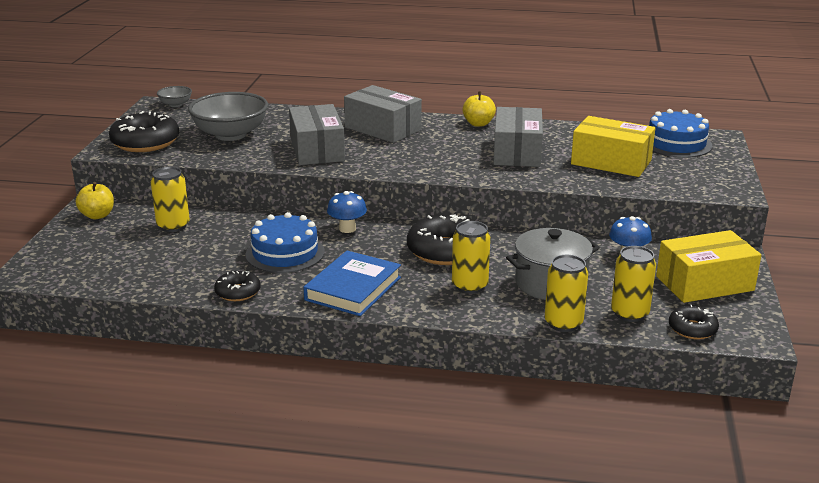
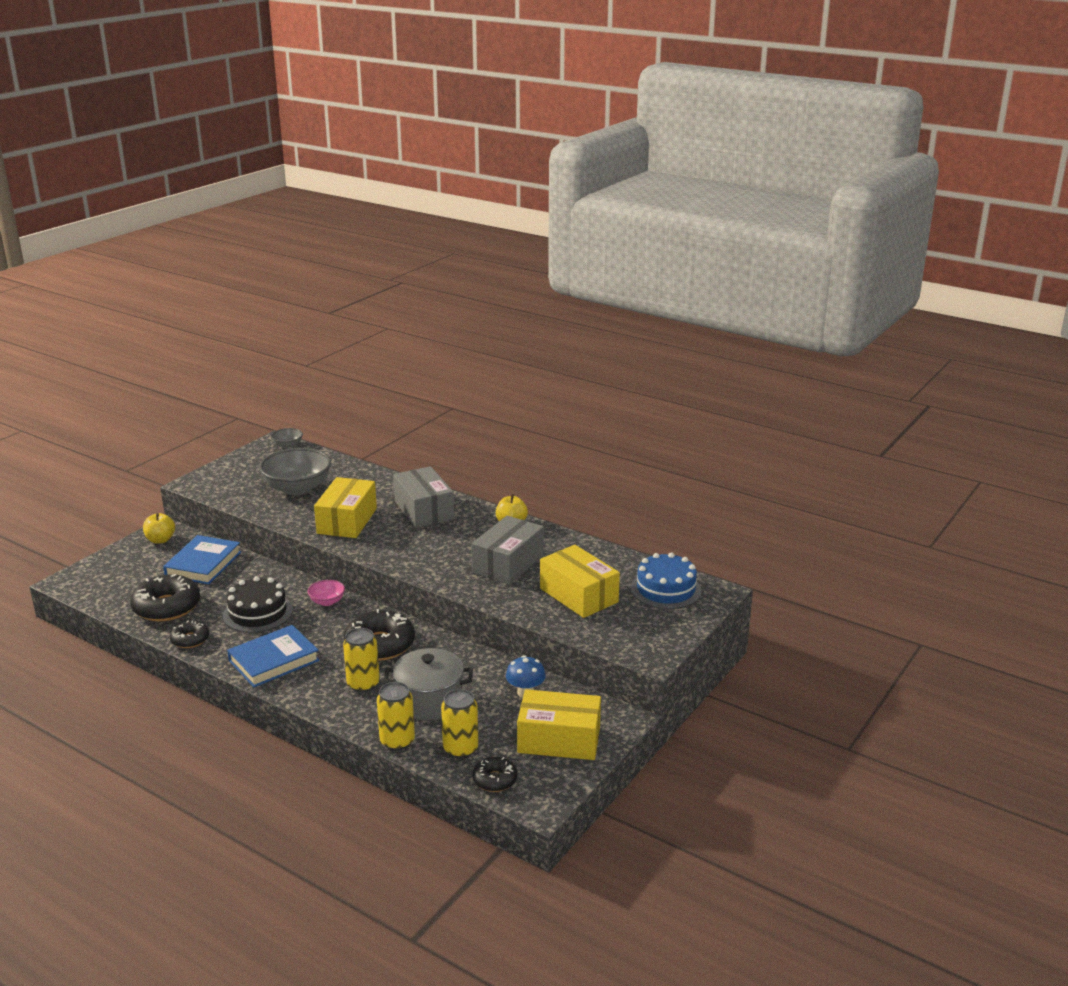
camera: 25 degrees right, 0 degrees up
black donut [109,111,179,152] -> black donut moved to [130,574,200,622]
yellow can [151,167,190,232] -> blue book [163,535,241,584]
blue cake [245,212,325,273] -> black cake [223,576,293,633]
grey box [289,104,345,165] -> yellow box [314,477,377,538]
blue mushroom [327,191,367,233] -> pink bowl [308,580,345,606]

